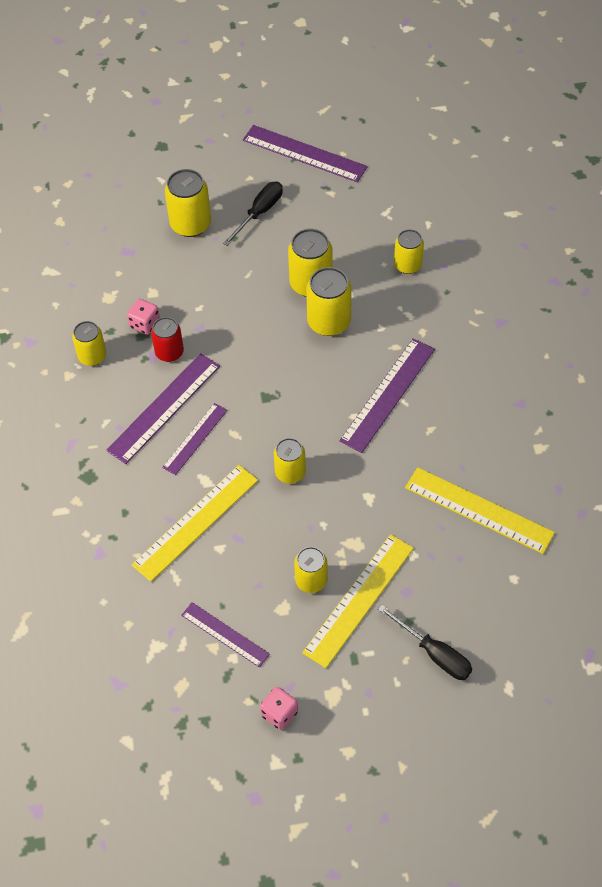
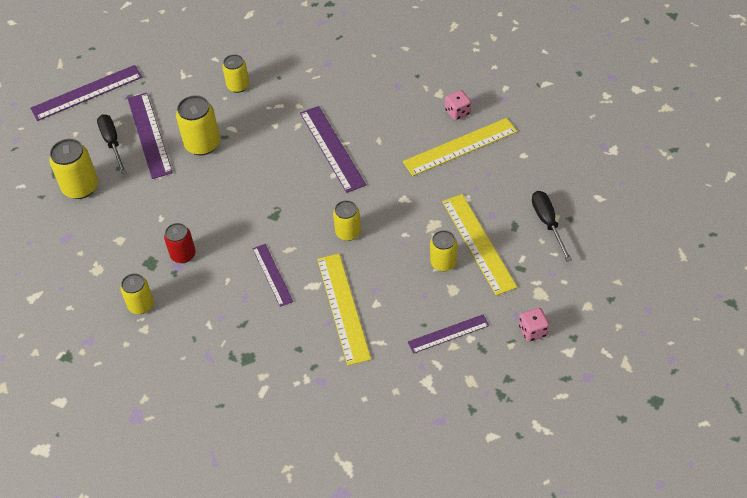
camera: 55 degrees left, 5 degrees down
purple ruler [106,353,220,464] -> purple ruler moved to [127,93,173,179]
pink dice [127,299,160,335] -> pink dice moved to [445,90,471,120]
yellow can [306,267,352,336] -> none
black screwdriver [378,605,472,680] -> black screwdriver turned 90 degrees counterclockwise [532,191,572,262]

